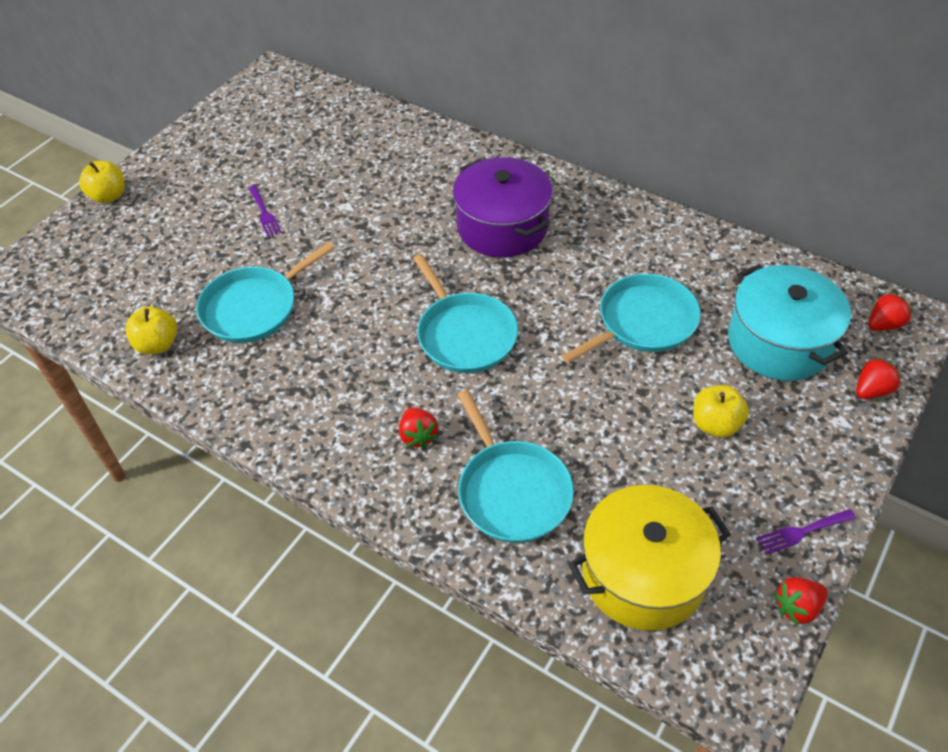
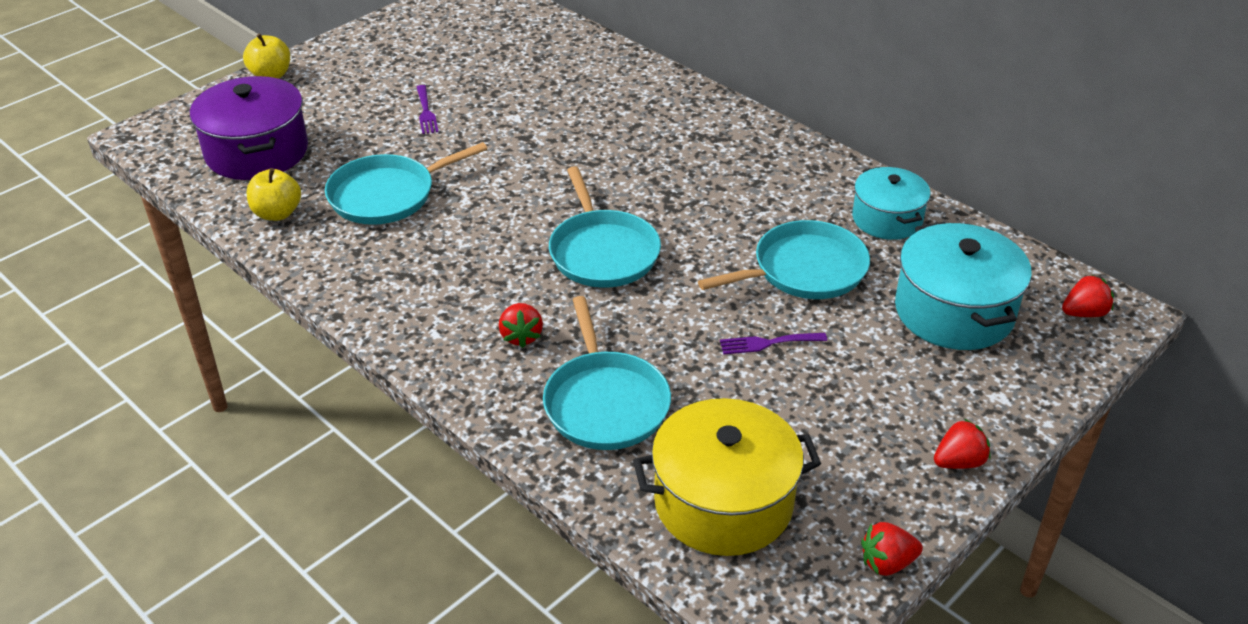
camera: 10 degrees right, 10 degrees down
purple pot [453,157,553,257] -> purple pot moved to [190,76,308,180]
yellow apple [693,385,749,437] -> none
purple fork [756,509,856,555] -> purple fork moved to [720,333,827,355]
red strawberry [856,357,902,399] -> red strawberry moved to [934,419,990,469]
none -> turquoise pot [852,167,931,240]

